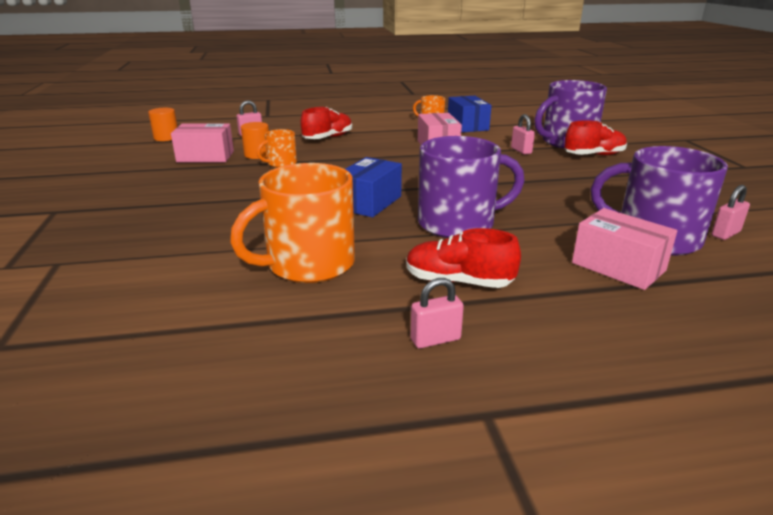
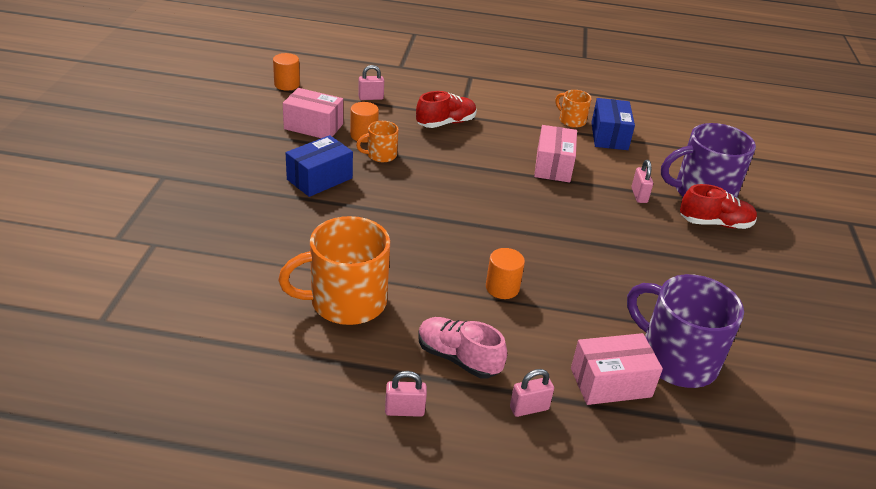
camera: 15 degrees right, 10 degrees up
blue box [346,157,402,217] -> blue box moved to [286,135,353,197]
red shoe [406,228,521,288] -> pink shoe [418,317,507,378]
purple mug [418,136,525,238] -> orange cylinder [486,248,525,299]
pink box [572,208,677,290] -> pink box turned 75 degrees counterclockwise [571,333,663,405]
pink padlock [711,185,750,240] -> pink padlock moved to [510,369,554,417]

